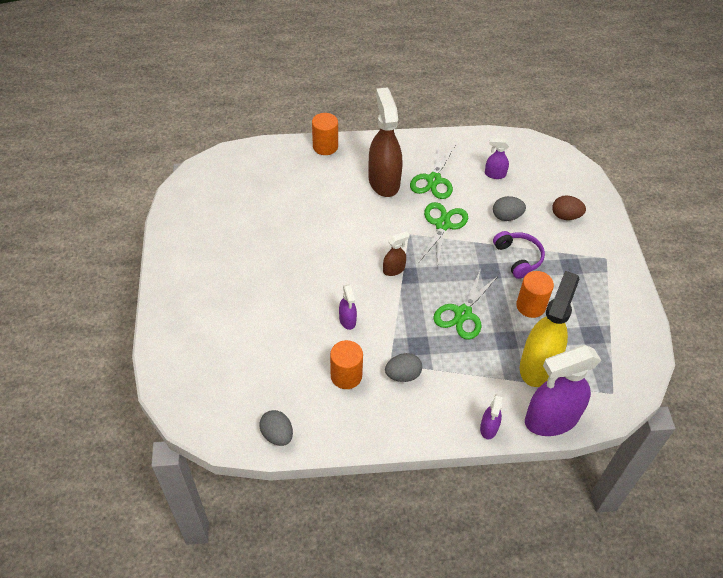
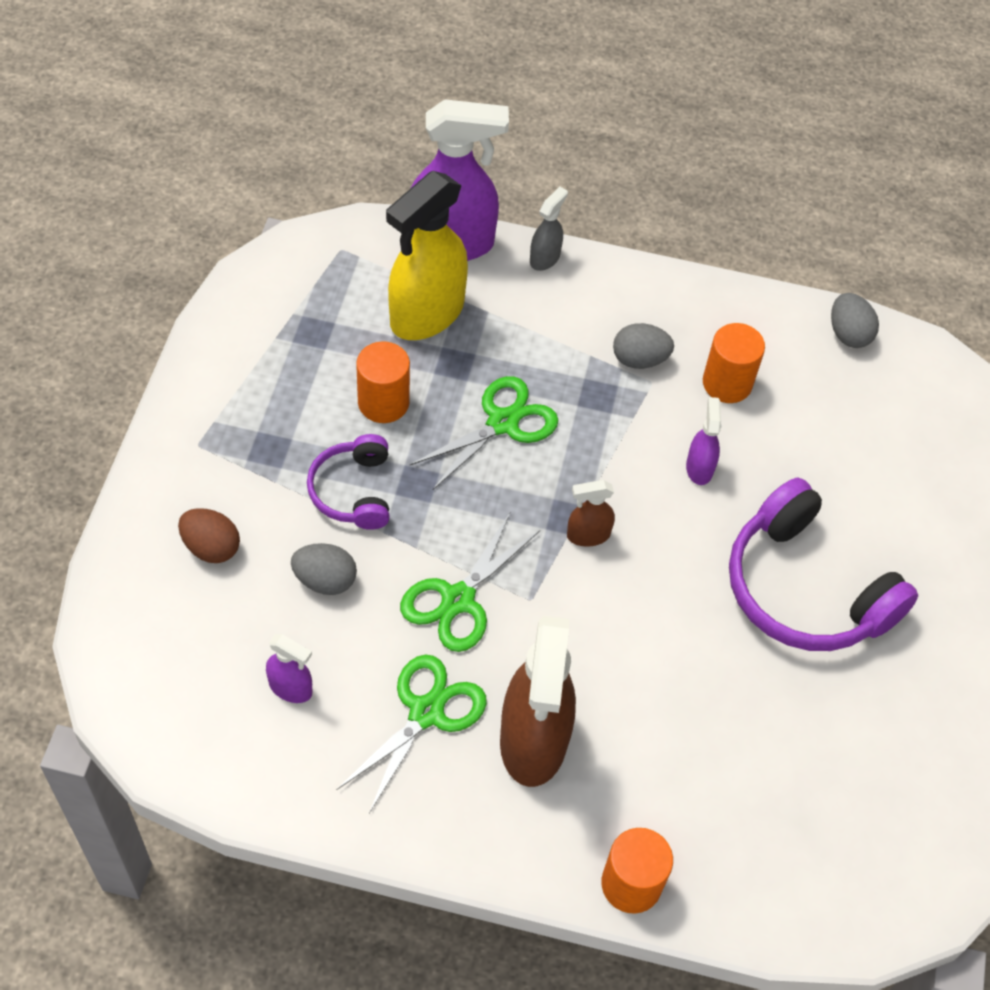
camera: 165 degrees left, 5 degrees up
purple spray bottle [480,394,503,439] -> grey spray bottle [530,187,568,271]
none -> purple headphones [729,478,918,651]

